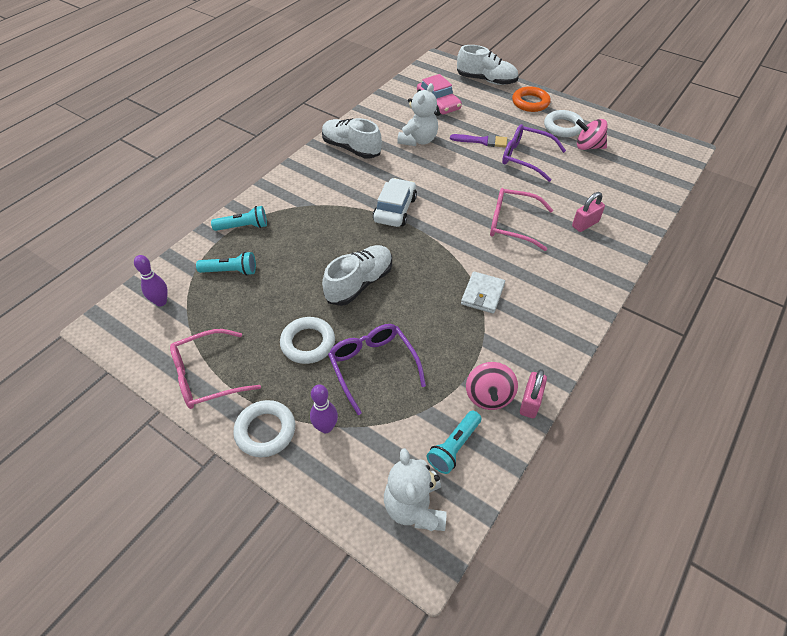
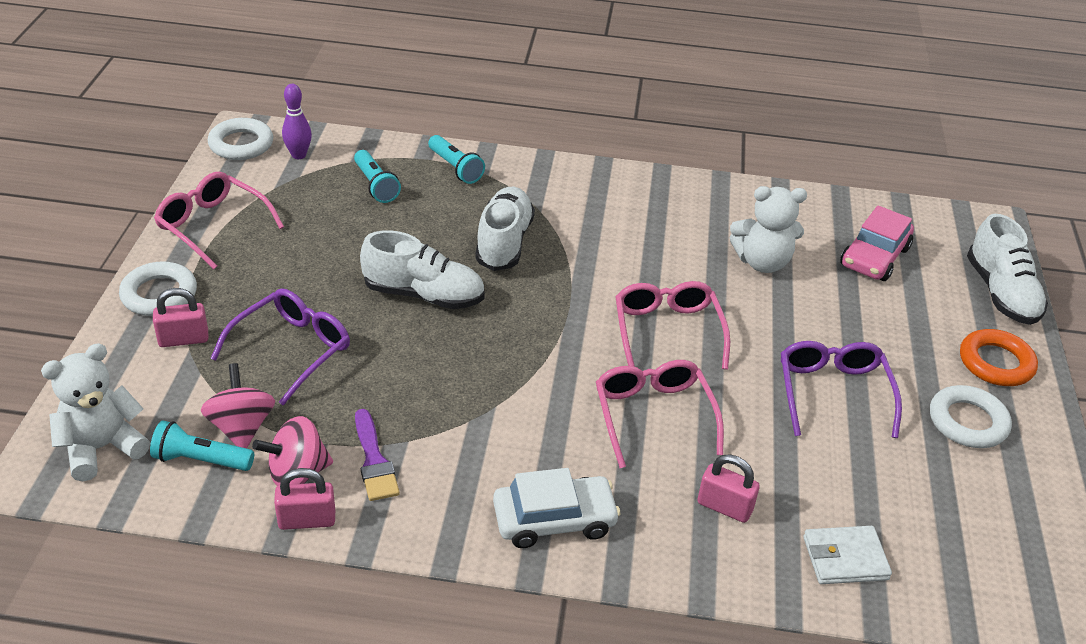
camera: 60 degrees right, 10 degrees down
white ring [280,317,335,364] -> white ring moved to [208,118,273,160]
purple bowling pin [310,384,338,433] -> pink padlock [153,288,209,347]
white shoe [322,118,382,159] -> white shoe moved to [475,187,535,271]
white car [373,178,417,227] -> white car moved to [493,468,620,548]
purple brush [450,134,507,147] -> purple brush moved to [355,409,400,501]
white wallet [461,271,505,314] -> white wallet moved to [803,526,892,584]
pink spinning top [576,119,608,150] -> pink spinning top moved to [201,363,275,448]
none -> pink glasses [615,281,730,370]

